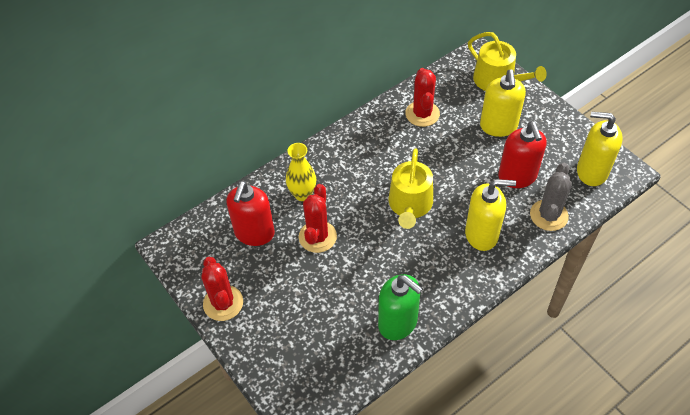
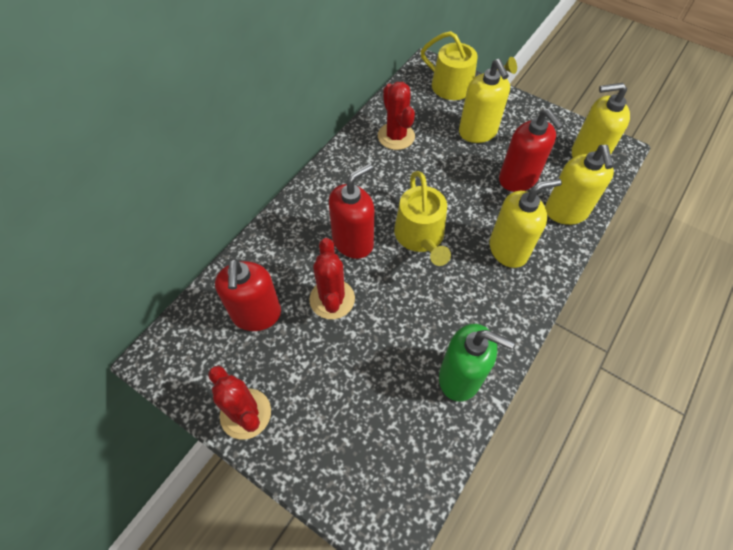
camera: 20 degrees left, 5 degrees up
yellow vase [286,143,316,201] -> none
grey cactus [530,163,572,231] -> yellow soap dispenser [545,145,614,225]
none -> red soap dispenser [329,164,374,259]

